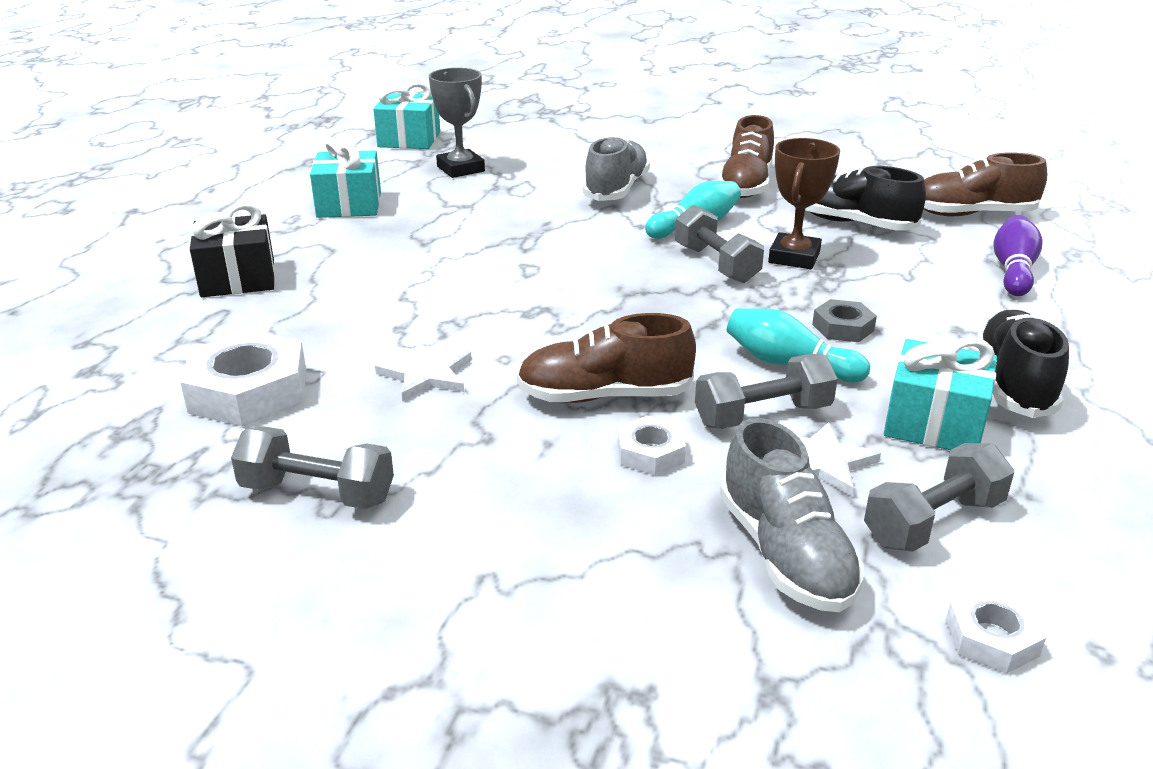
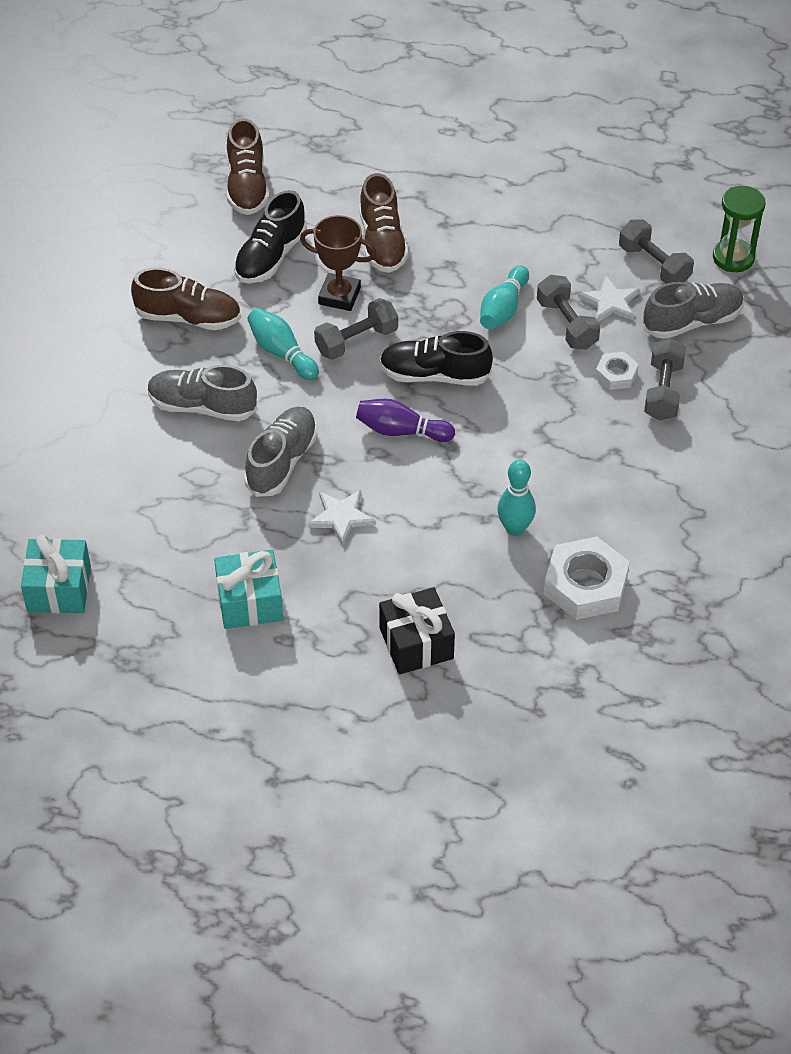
camera: 95 degrees left, 20 degrees up
grey dumbbell [231,426,394,509] -> grey dumbbell moved to [644,338,686,421]
white star [375,342,472,401] -> white star moved to [307,490,376,545]
grey trophy [429,68,485,178] -> none
brown shoe [517,313,696,403] -> brown shoe moved to [359,173,408,273]
grey nut [812,299,877,342] -> none
turquoise gift [884,338,997,450] -> none
white nut [946,587,1046,674] -> green hourglass [713,186,766,272]
black shoe [976,310,1069,418] -> black shoe moved to [380,331,493,386]
purple bowling pin [993,215,1042,296] -> purple bowling pin moved to [356,399,455,442]
none -> grey shoe [244,407,317,497]
none -> turquoise bowling pin [497,459,536,536]

